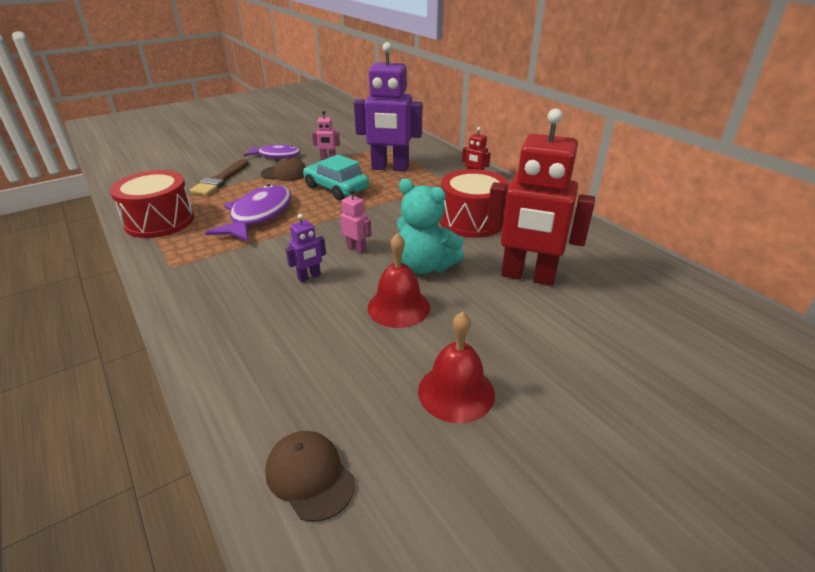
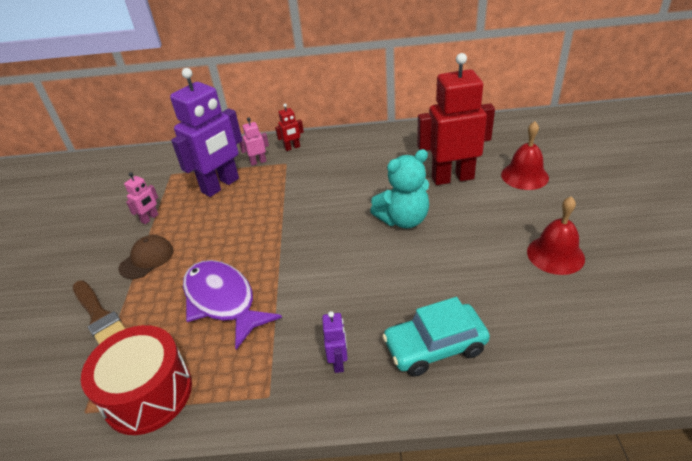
camera: 55 degrees left, 5 degrees up
purple fish [243,144,300,158] -> none
brown cap [265,431,355,522] -> none
purple robot [286,214,326,282] -> purple robot moved to [322,311,348,373]
turquoise car [303,154,369,200] -> turquoise car moved to [382,297,490,377]
pink robot [340,189,372,254] -> pink robot moved to [239,117,269,166]
red bell [367,233,430,328] -> red bell moved to [501,121,549,190]
red drum [440,169,510,238] -> none
red robot [486,109,595,286] -> red robot turned 150 degrees counterclockwise [417,53,495,185]

